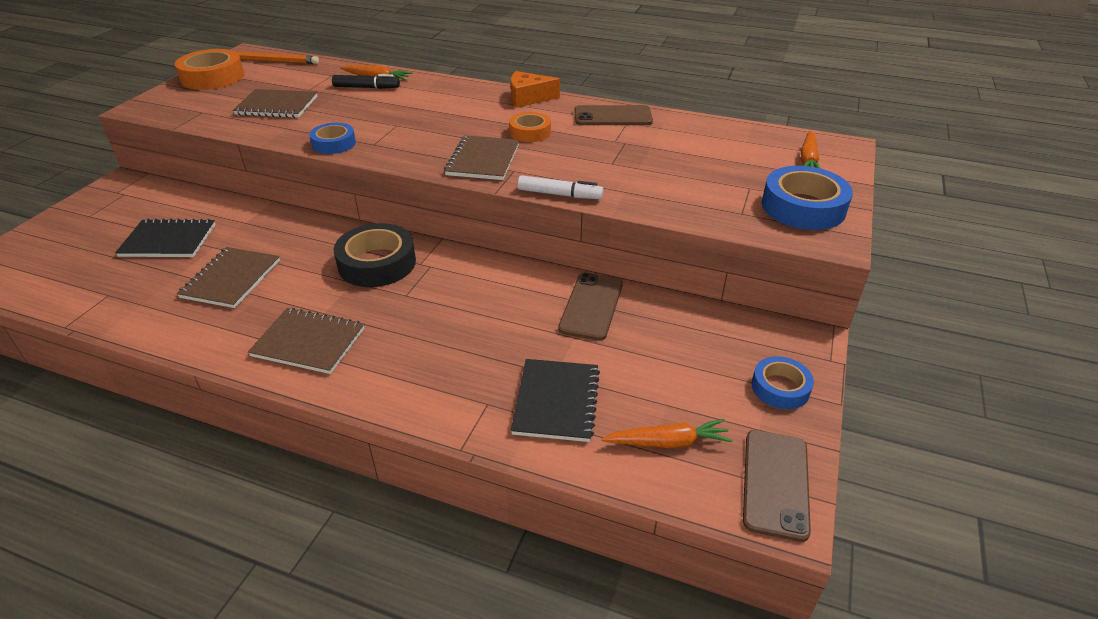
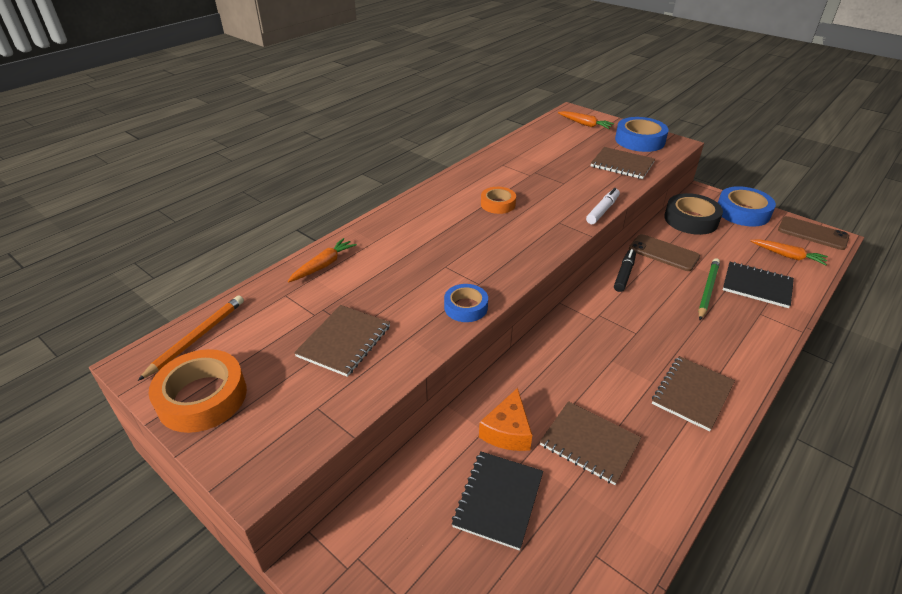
camera: 70 degrees left, 0 degrees up
black marker [332,74,400,89] -> black marker moved to [614,249,636,292]
black tape [334,223,416,287] -> black tape moved to [664,193,723,235]
brown notebook [444,135,519,180] -> brown notebook moved to [591,147,655,179]
orange cheese [511,71,560,108] -> orange cheese moved to [479,388,532,451]
brown phone [574,105,653,125] -> none
orange carrot [602,419,733,448] -> orange carrot turned 105 degrees clockwise [750,239,828,265]
blue tape [752,356,814,409] -> blue tape [718,186,776,227], size x1.66
none -> green pencil [698,258,720,320]

